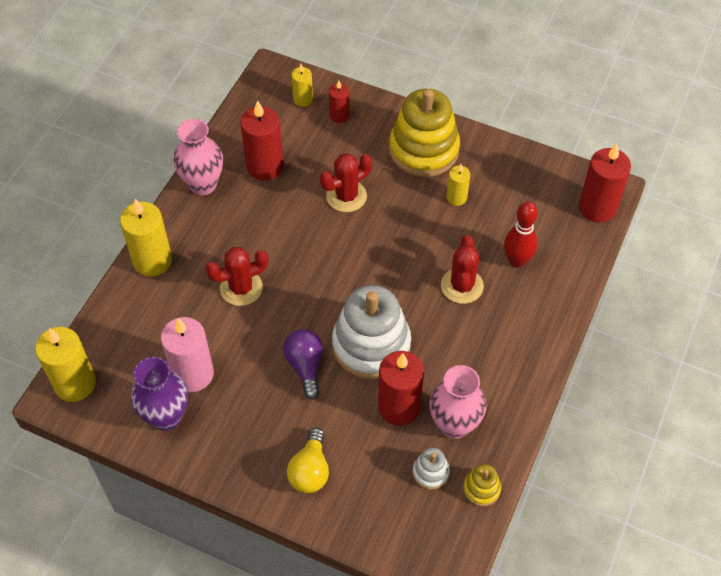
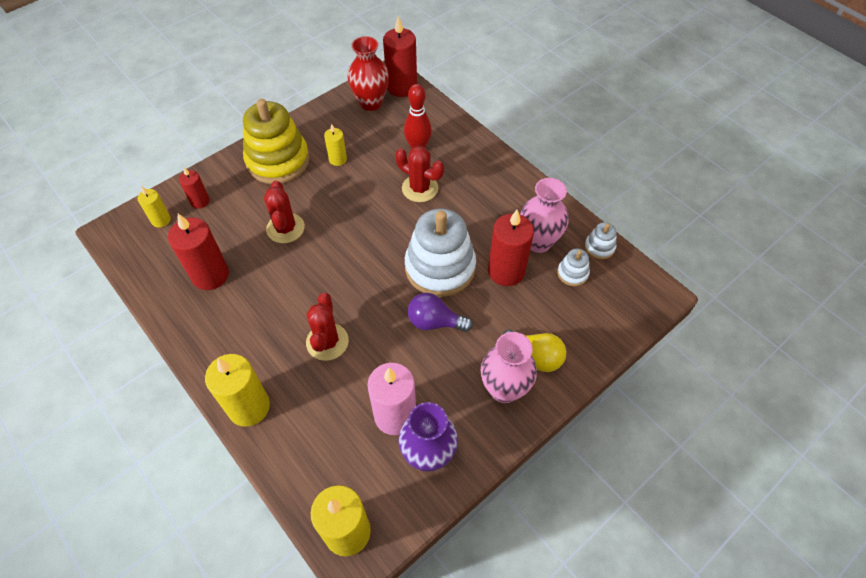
camera: 65 degrees left, 0 degrees up
pink vase [173,119,223,195] -> pink vase moved to [481,332,537,403]
yellow stacking toy [463,464,501,506] -> white stacking toy [585,222,616,260]
none -> red vase [347,36,389,111]

